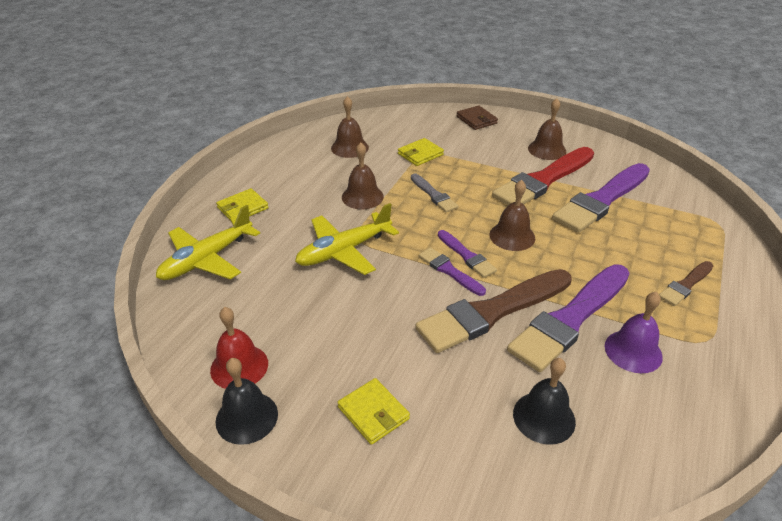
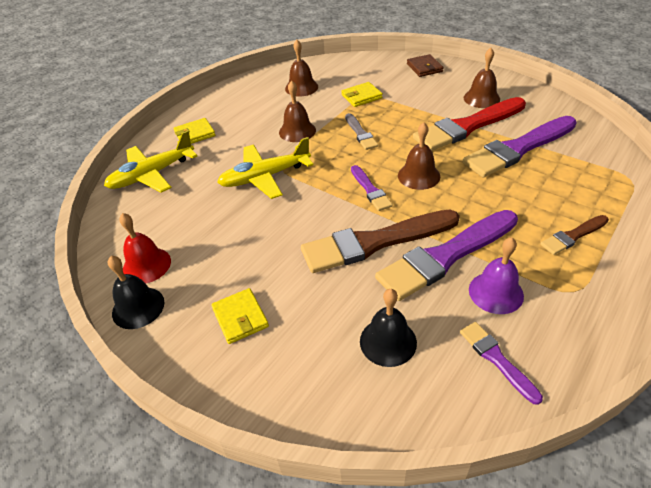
camera: 15 degrees right, 5 degrees up
purple brush [419,247,486,296] -> purple brush moved to [460,322,543,405]

